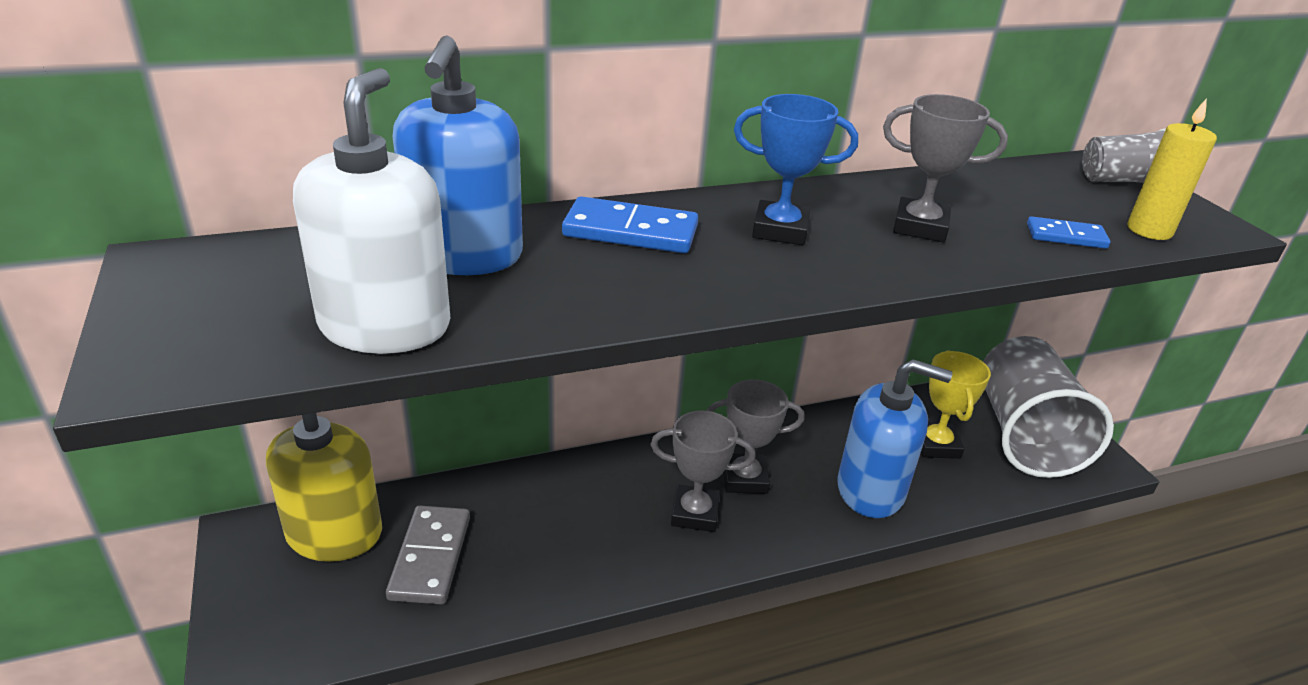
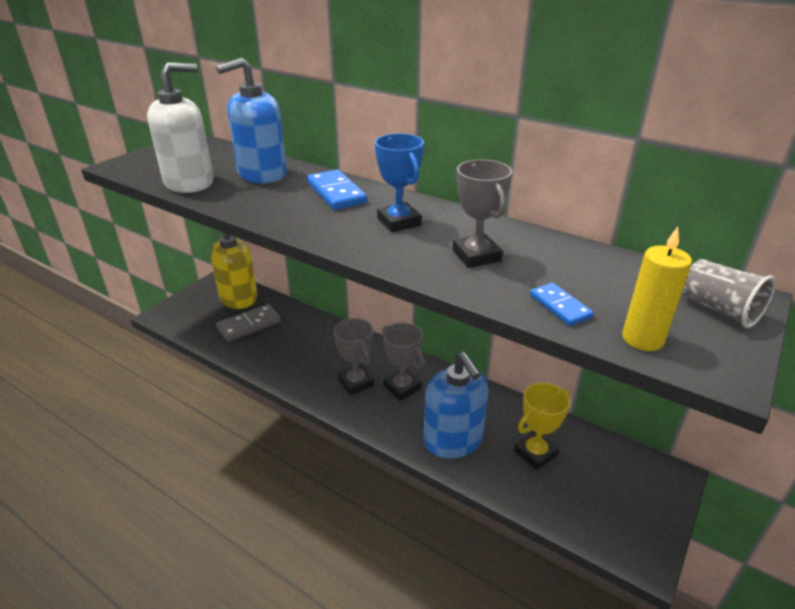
camera: 55 degrees right, 0 degrees up
grey cup [983,336,1114,478] -> none

